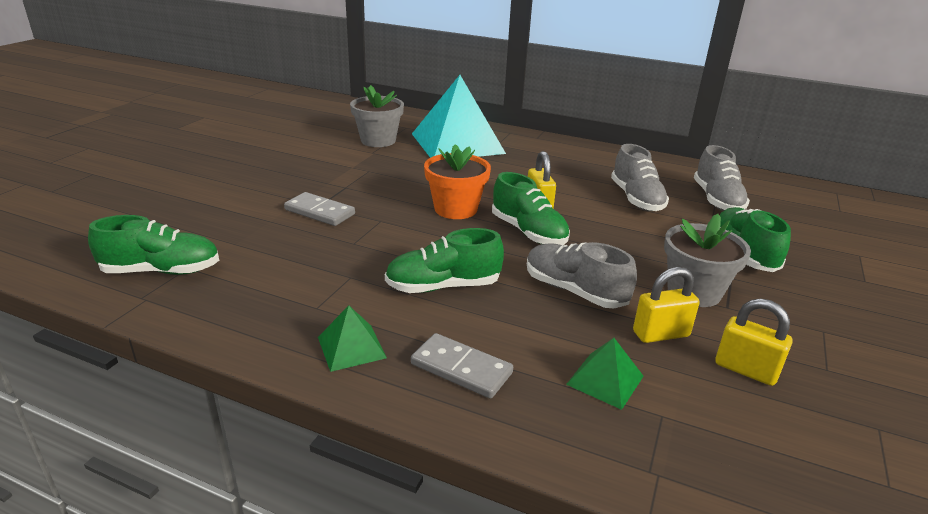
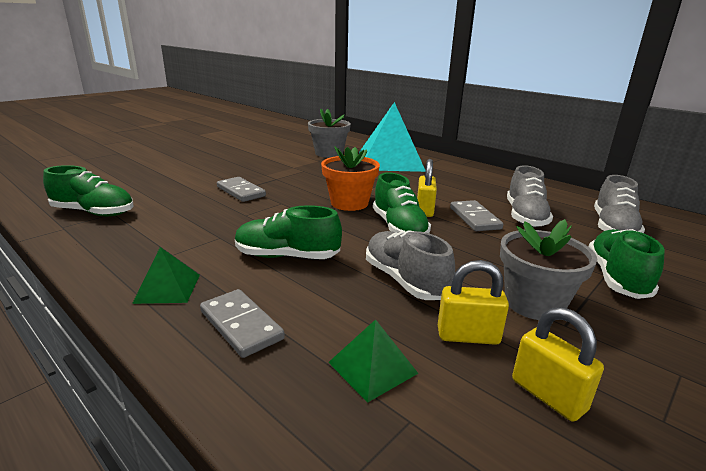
camera: 20 degrees right, 5 degrees down
none -> grey domino [450,200,503,231]

